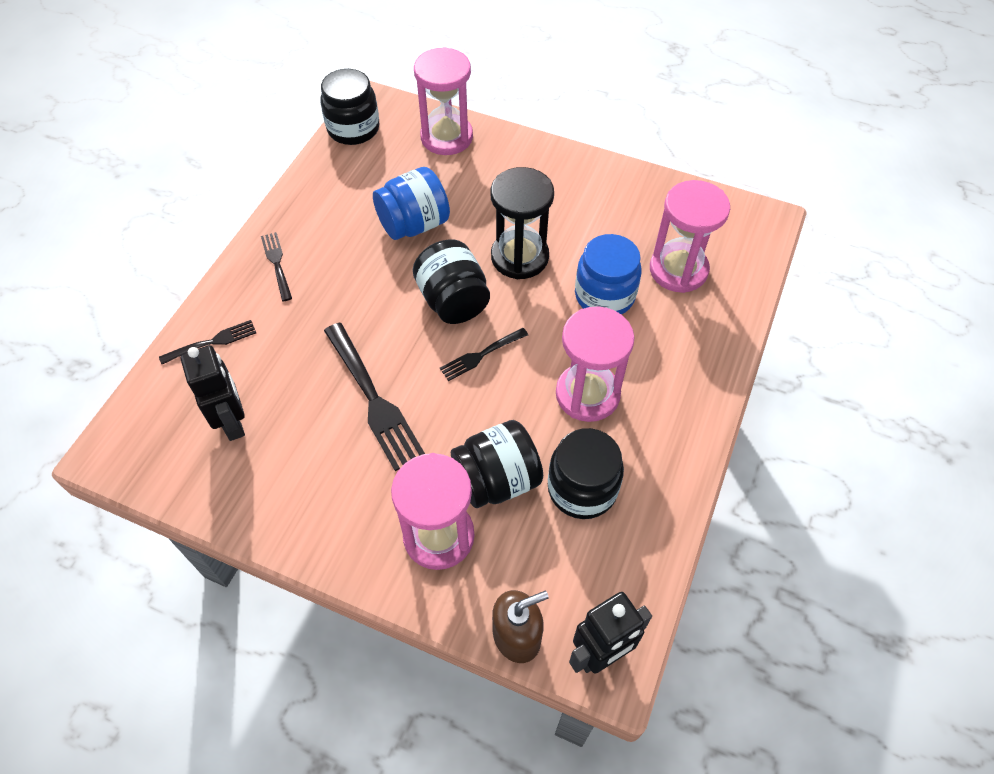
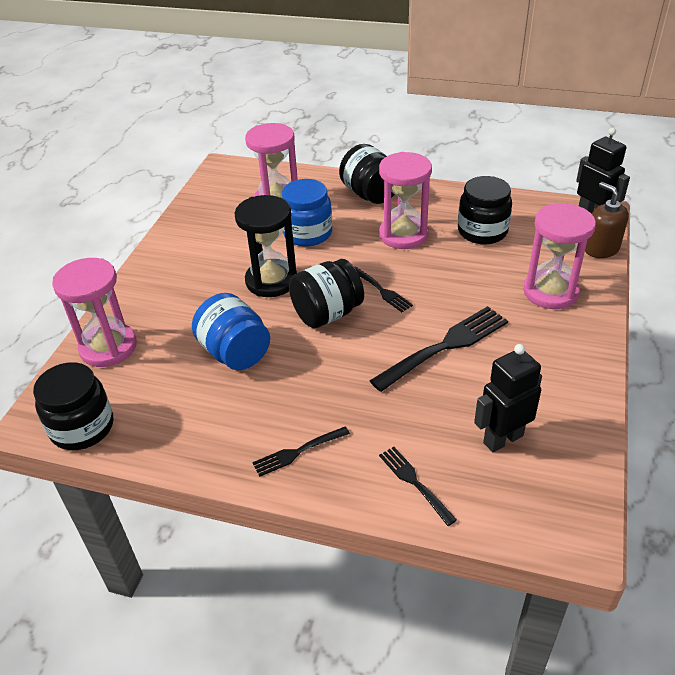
camera: 95 degrees left, 15 degrees down
black jar [451,420,543,508] -> black jar moved to [339,144,395,204]

